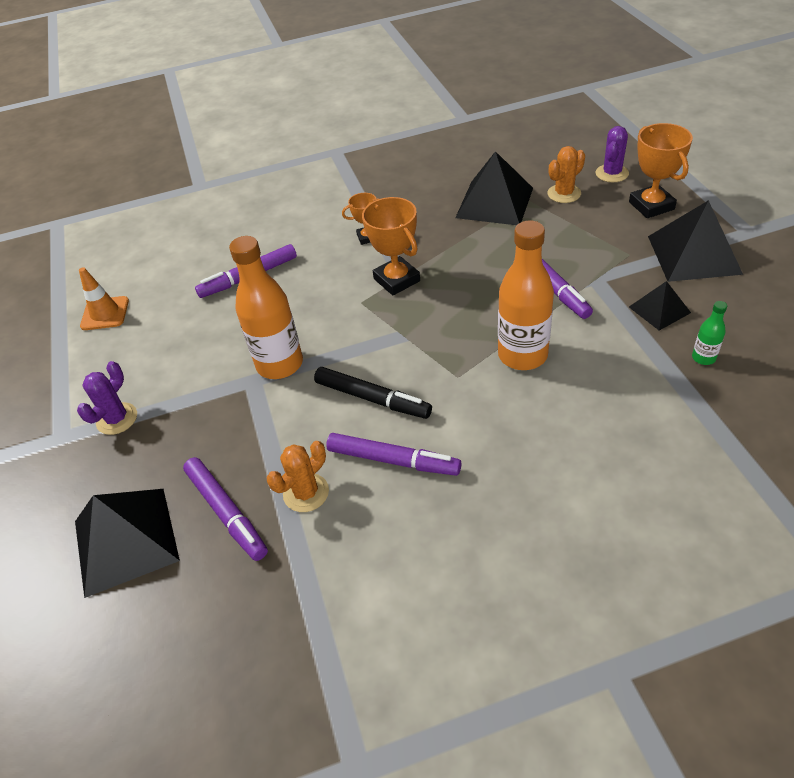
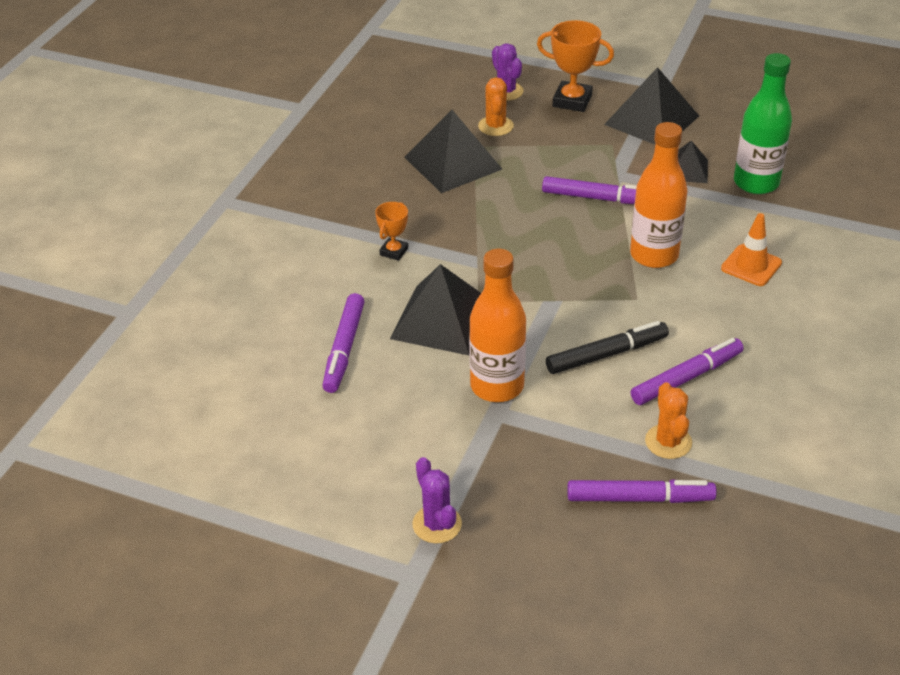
camera: 55 degrees left, 5 degrees down
black pyramid [75,489,180,598] -> black pyramid moved to [390,264,481,355]
orange traffic cone [79,267,129,330] -> orange traffic cone moved to [721,213,782,286]
orange trophy [362,197,420,295] -> none
green bottle [692,301,727,365] -> green bottle [734,53,792,194], size x2.22

